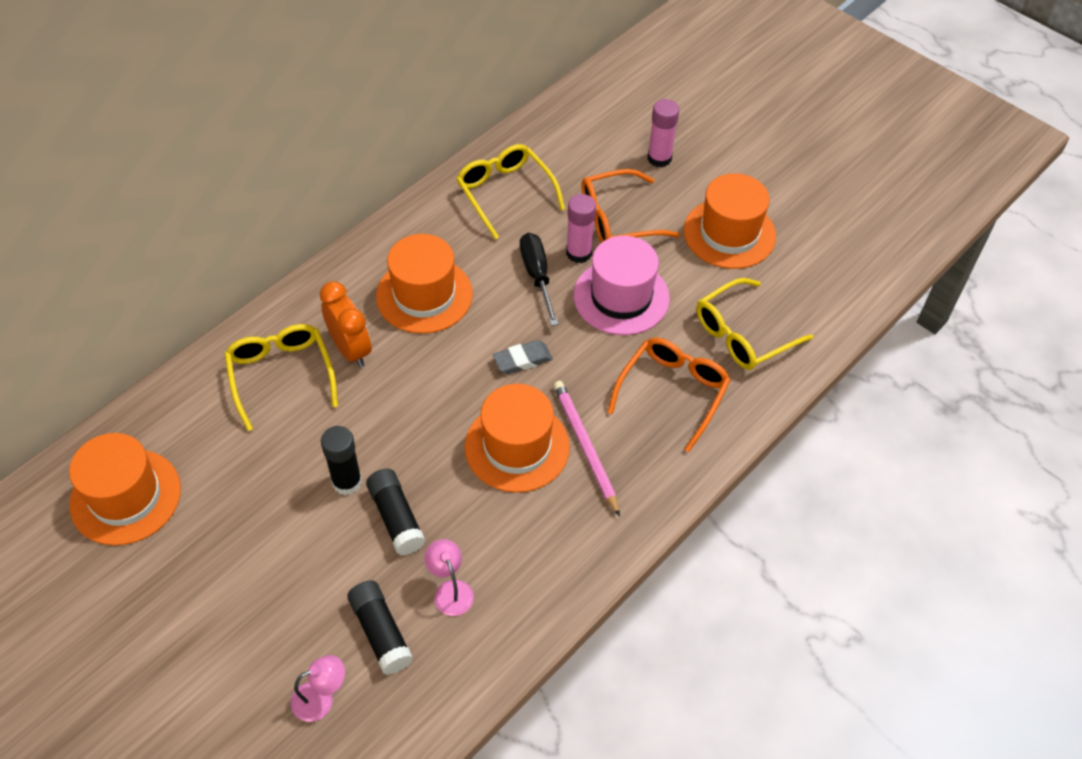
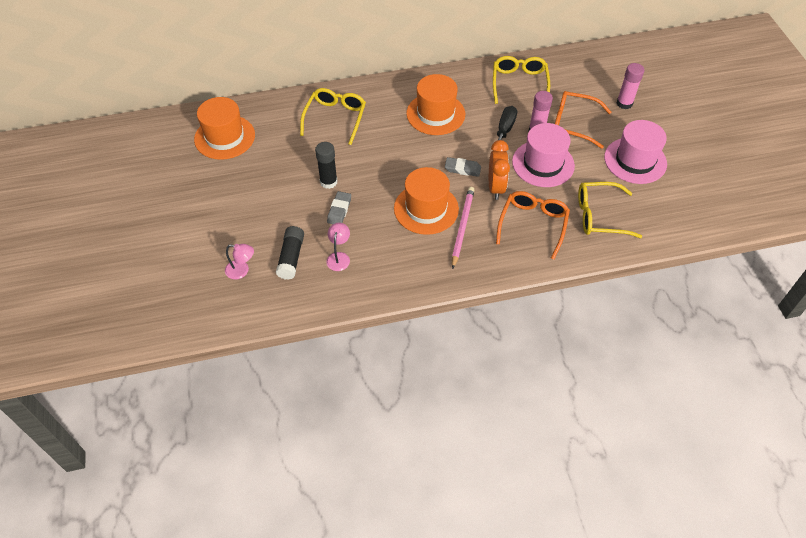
camera: 35 degrees right, 0 degrees up
orange clock [320,281,372,368] -> orange clock moved to [489,140,510,200]
black glue stick [366,469,425,555] -> grey eraser [327,191,351,224]
orange glasses [607,338,731,452] -> orange glasses turned 45 degrees counterclockwise [496,191,570,259]
orange hat [683,173,776,269] -> pink hat [604,120,667,184]

